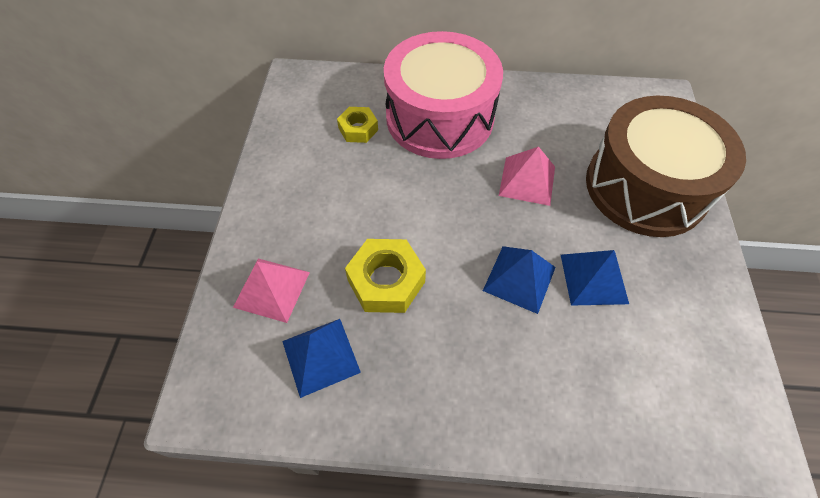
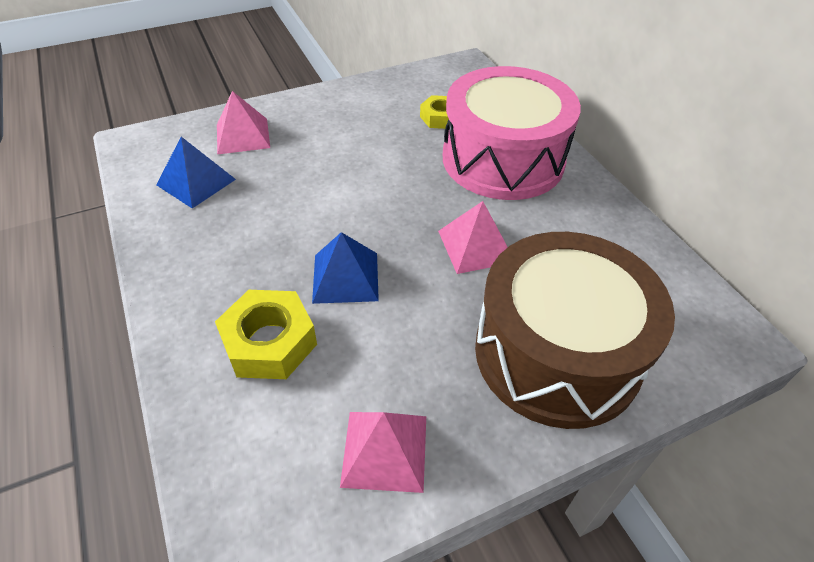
camera: 60 degrees right, 10 degrees down
yellow nut [345,239,426,313] -> yellow nut moved to [215,290,317,379]
blue pyramid [561,250,629,306] -> none
none -> pink pyramid [340,412,426,493]

